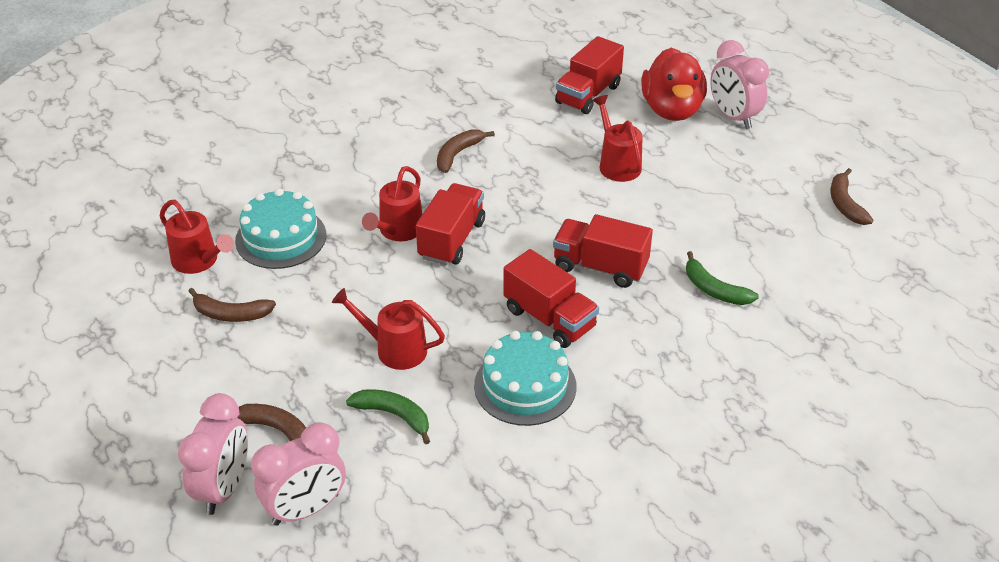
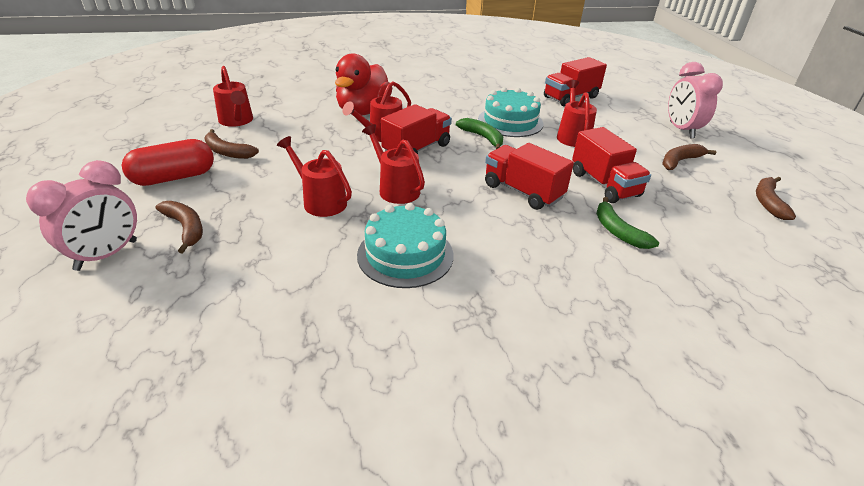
camera: 20 degrees right, 5 degrees down
turquoise cake [235,188,326,269] -> turquoise cake moved to [478,87,544,137]
pink clock [251,422,346,525] -> none
green banana [346,389,430,444] -> green banana moved to [456,118,503,149]
brown banana [437,129,495,173] -> brown banana moved to [662,144,717,170]
red truck [504,249,599,348] -> red truck moved to [572,127,651,203]
red duck [641,48,707,121] -> red duck moved to [335,53,392,115]
none -> red capsule [122,139,214,186]
none -> red watering can [362,124,425,204]

